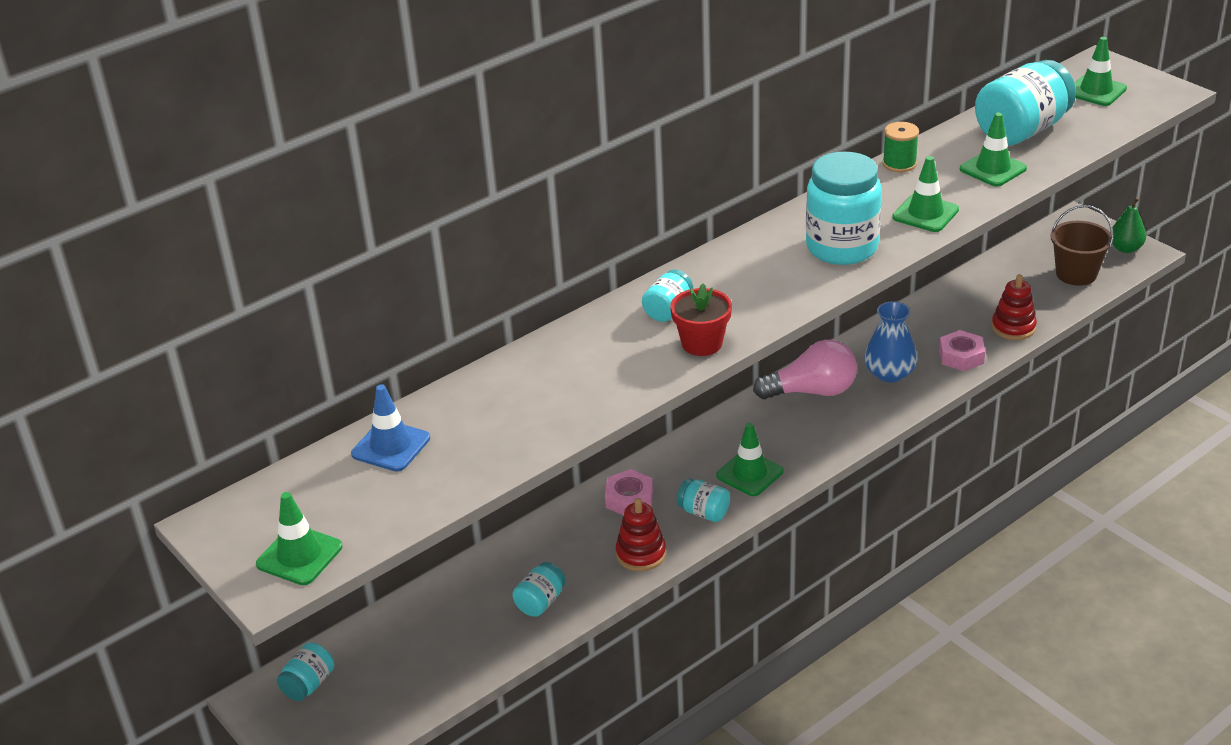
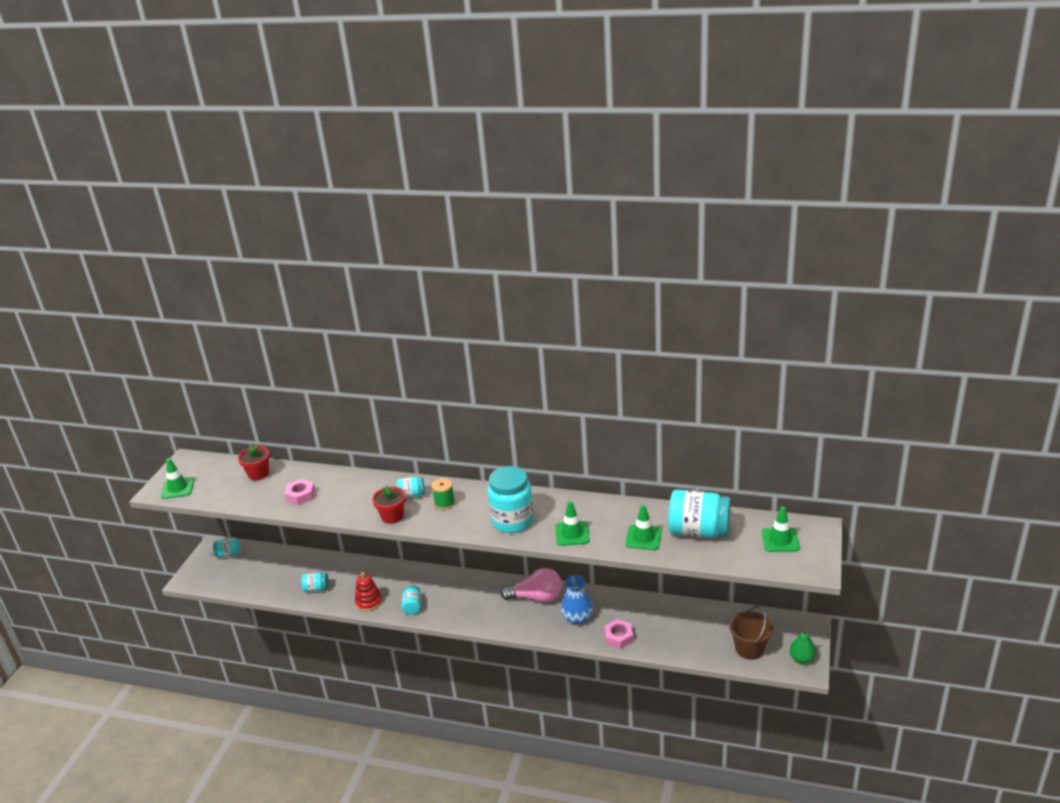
camera: 55 degrees right, 5 degrees down
blue traffic cone [351,384,430,471] -> red flower pot [238,445,270,480]
pink nut [605,469,653,515] -> pink nut moved to [285,479,315,505]
green traffic cone [716,423,783,496] -> none
pink light bulb [753,340,857,399] -> pink light bulb turned 45 degrees counterclockwise [500,568,562,602]
green spool [883,122,919,172] -> green spool moved to [431,478,455,510]
red stacking toy [991,274,1037,340] -> none

